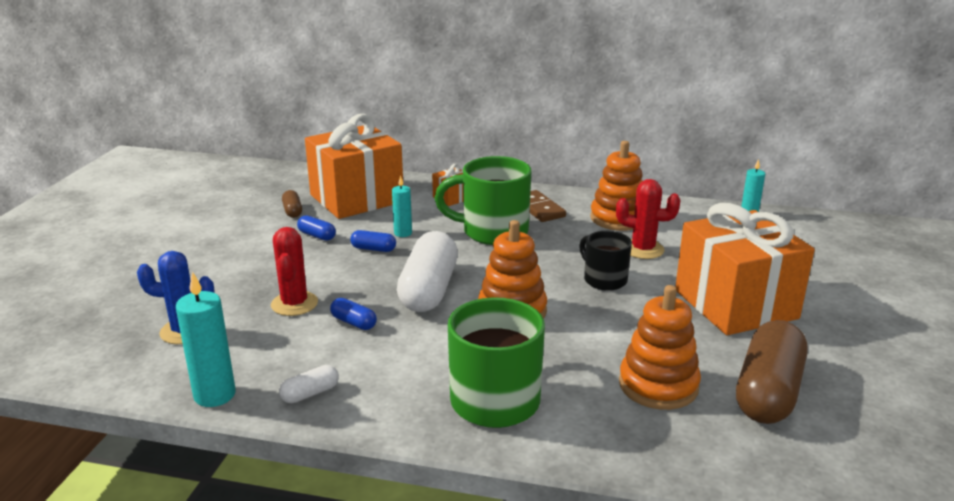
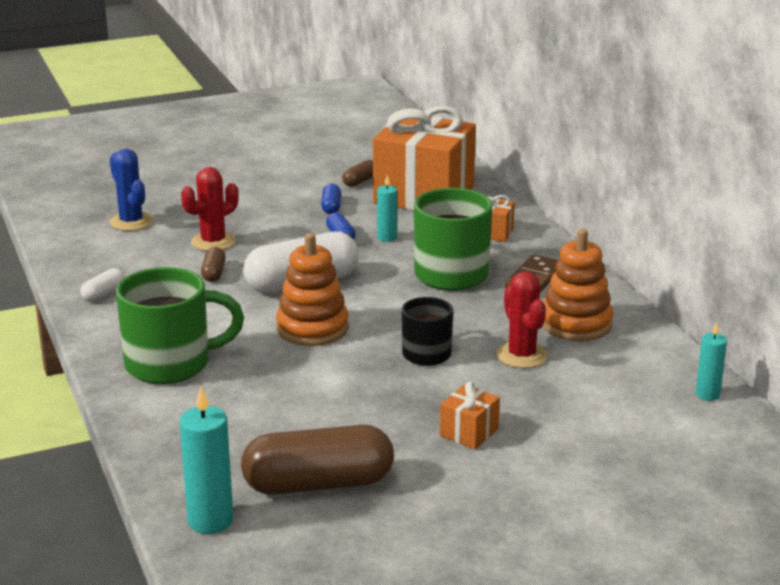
camera: 55 degrees right, 0 degrees up
turquoise candle [176,271,235,407] -> turquoise candle moved to [180,387,233,534]
white capsule [279,365,339,403] -> white capsule turned 75 degrees counterclockwise [80,268,125,302]
blue capsule [330,298,377,330] -> brown capsule [201,247,226,282]
orange stacking toy [619,285,701,410] -> none
orange gift [675,203,815,335] -> orange gift [440,382,500,449], size x0.41

